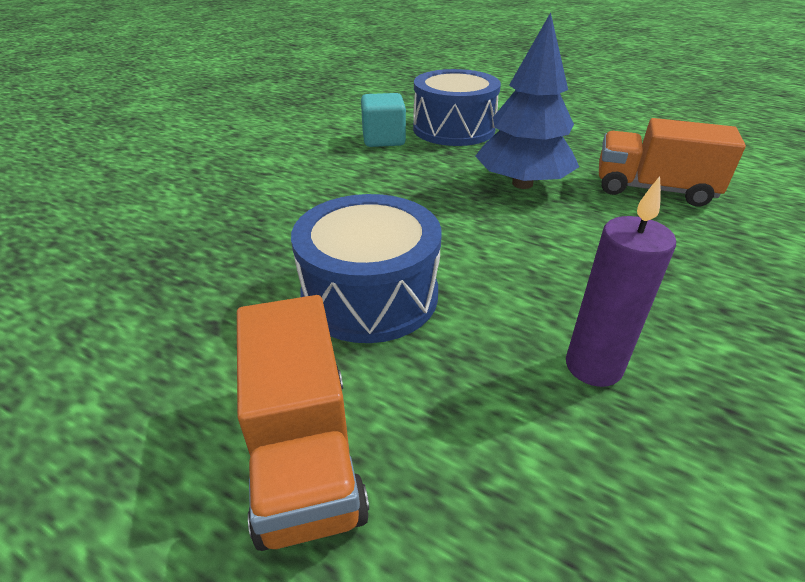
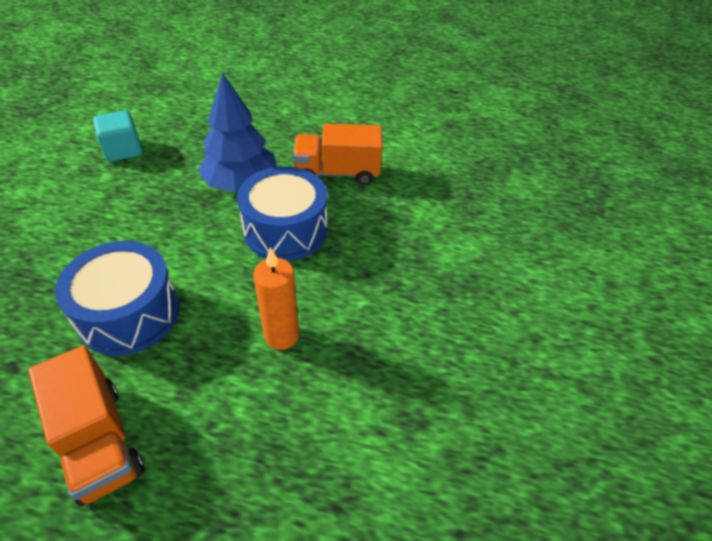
camera: 20 degrees left, 10 degrees up
blue drum [413,69,501,146] -> blue drum moved to [237,166,327,261]
purple candle [566,176,676,387] -> orange candle [253,247,299,350]

